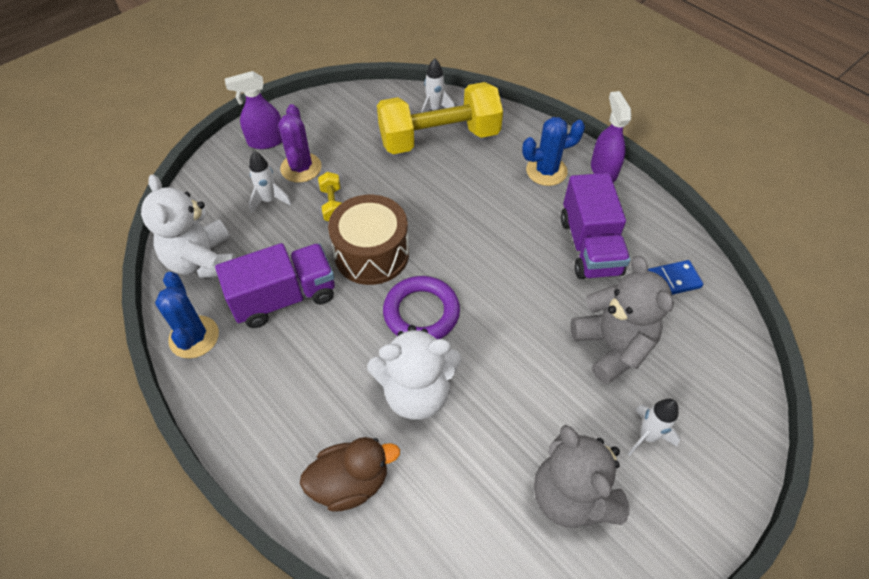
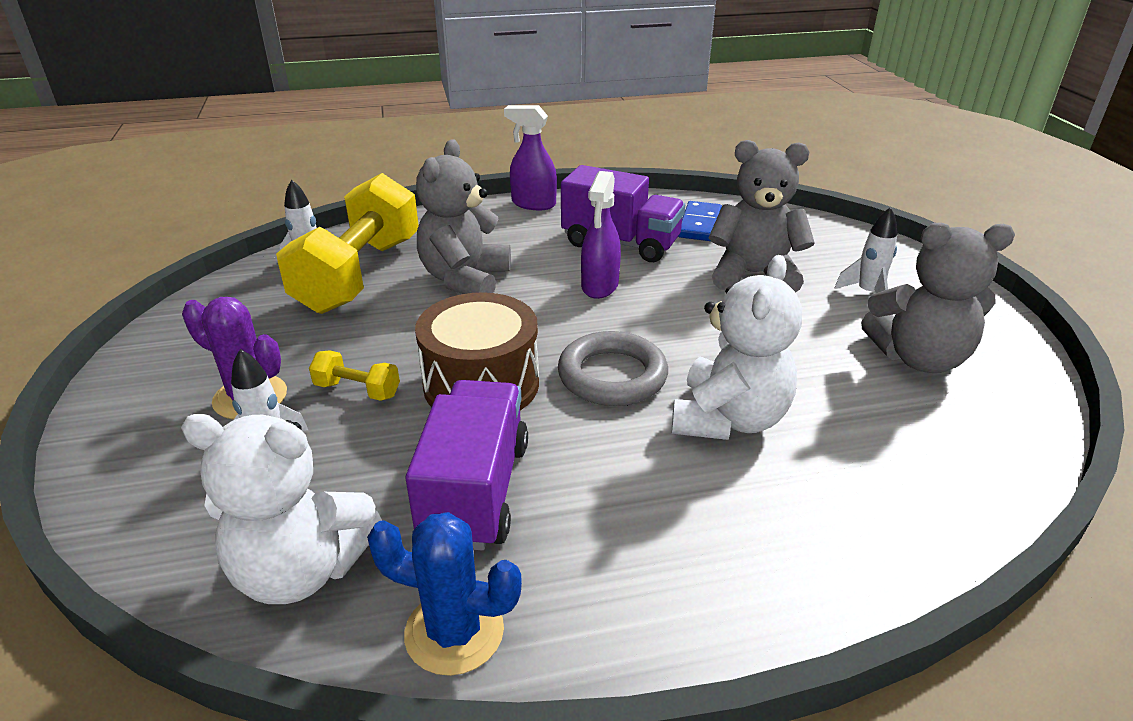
camera: 60 degrees left, 20 degrees down
purple spray bottle [225,71,282,149] -> purple spray bottle moved to [581,171,621,299]
brown duck [300,437,400,512] -> none
purple ring [383,276,460,339] -> grey ring [558,331,668,406]
blue cactus [522,117,585,186] -> none
none -> grey teddy bear [416,139,511,294]

